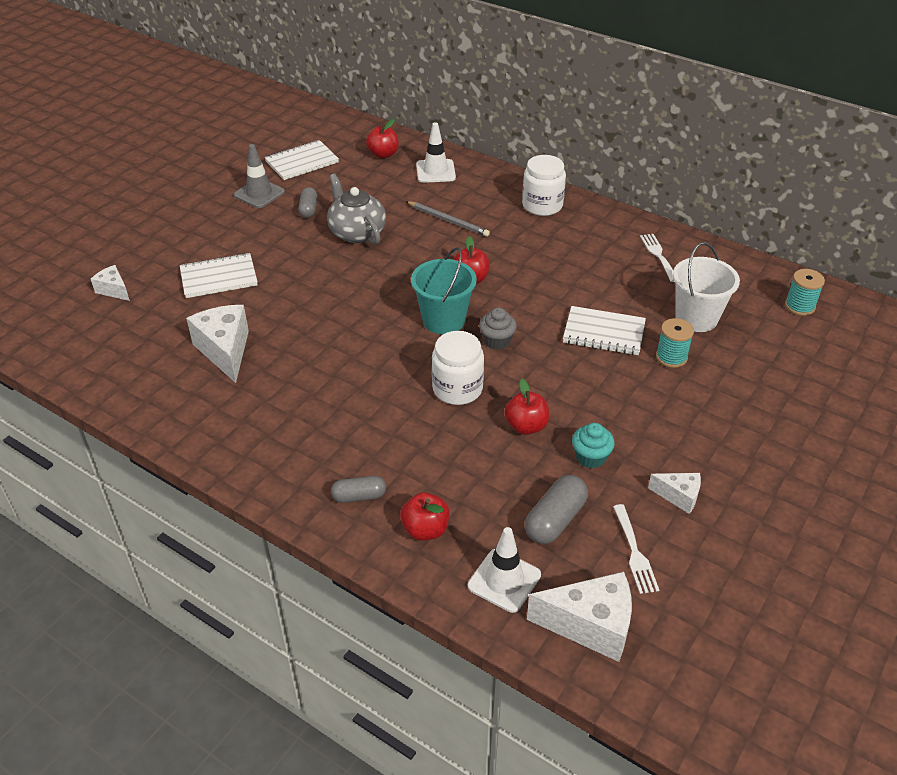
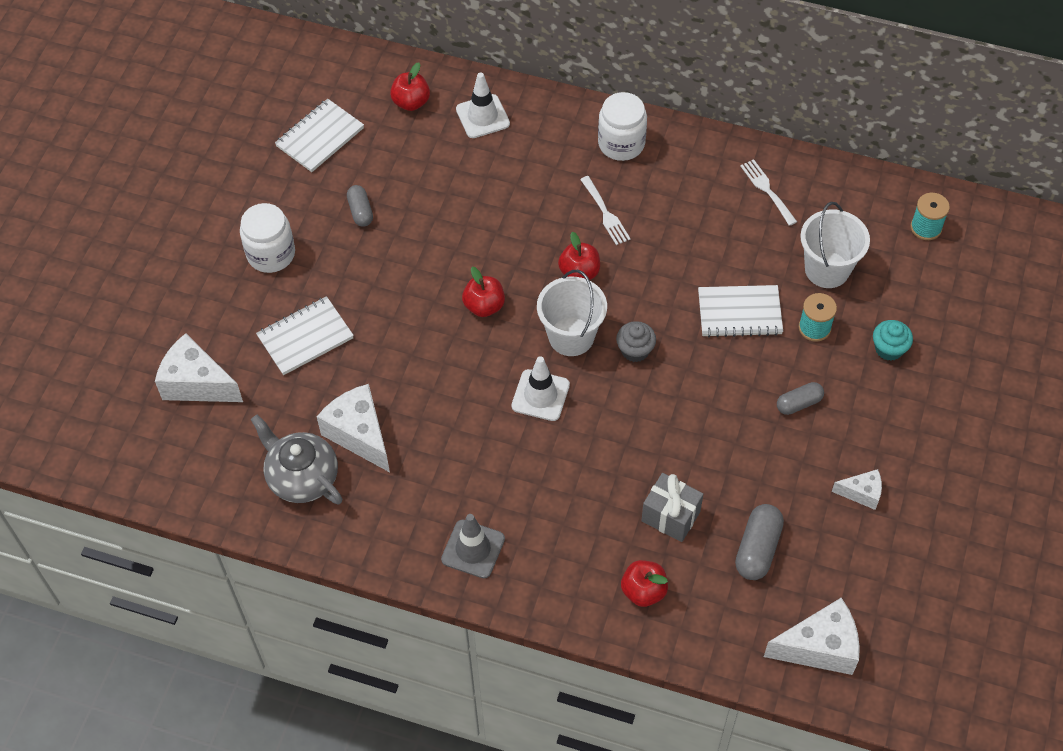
camera: 15 degrees left, 15 degrees up
white cheese [91,265,130,301] -> white cheese [155,333,243,402], size x1.82
grey traffic cone [234,144,285,208] -> grey traffic cone moved to [441,514,505,578]
grey teapot [327,174,386,245] -> grey teapot moved to [251,415,342,504]
grey capsule [331,476,386,503] -> grey capsule moved to [777,382,824,415]
grey pencil [406,201,490,237] -> none
turquoise bucket [411,247,477,334] -> white bucket [537,270,607,356]
white jar [432,331,484,405] -> white jar moved to [240,203,295,273]
white traffic cone [468,527,541,613] -> white traffic cone moved to [512,356,570,421]
red apple [504,379,549,435] -> red apple moved to [462,267,505,317]
turquoise cupcake [572,423,615,468] -> turquoise cupcake moved to [873,320,913,361]
white fork [613,504,659,594] -> white fork moved to [580,176,631,245]
none -> grey gift [641,473,703,542]

